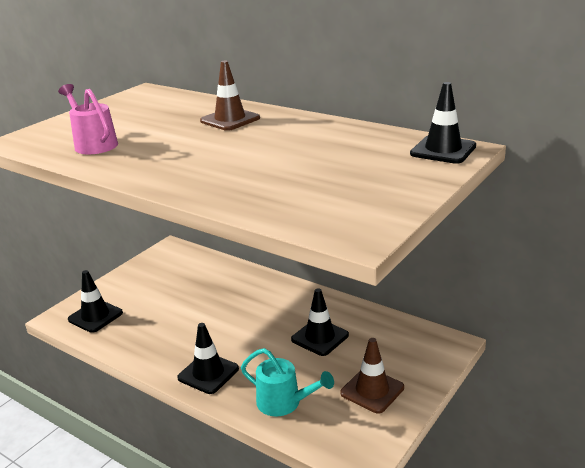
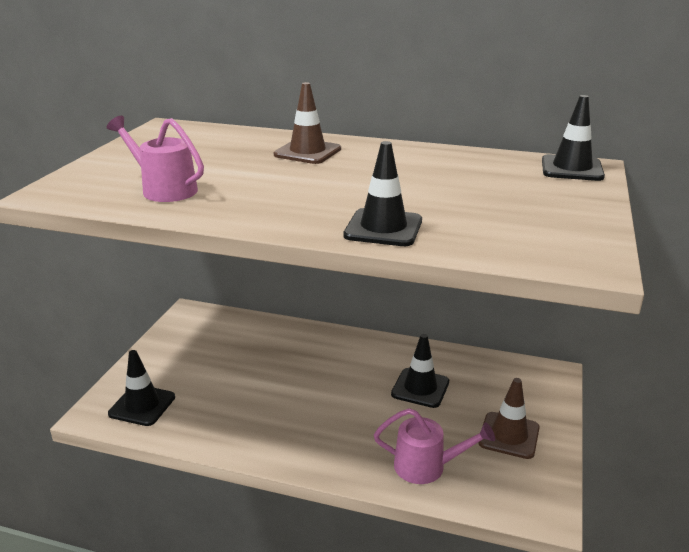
camera: 20 degrees left, 0 degrees up
black traffic cone [177,323,239,394] -> black traffic cone moved to [343,141,422,246]
turquoise watering can [241,348,334,417] -> pink watering can [374,408,495,484]

